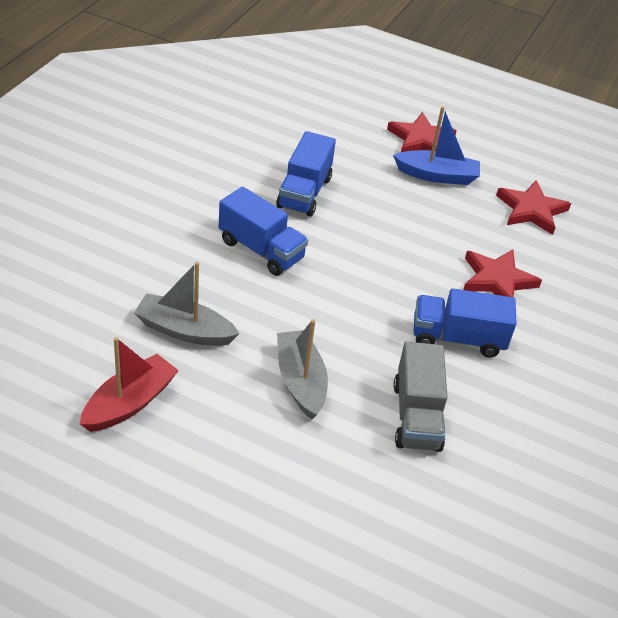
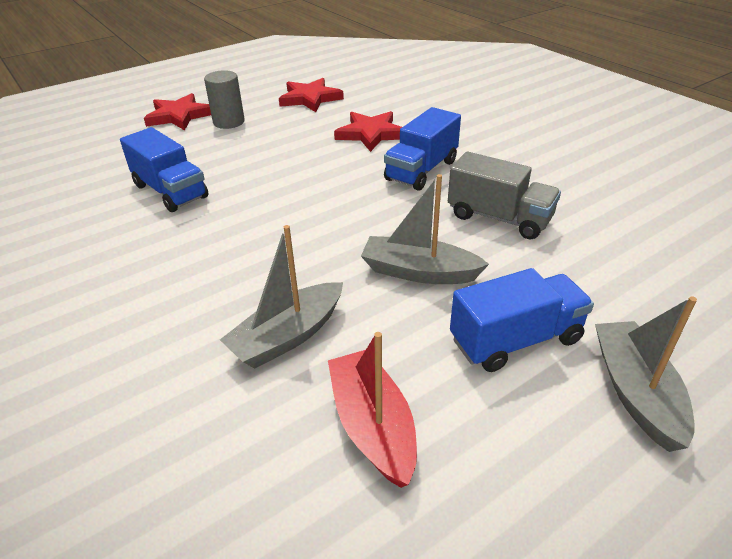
camera: 55 degrees left, 5 degrees down
blue truck [218,187,308,276] -> blue truck moved to [450,268,594,372]
blue boat [393,106,480,185] -> grey cylinder [204,70,245,129]
none -> grey boat [595,296,697,452]

